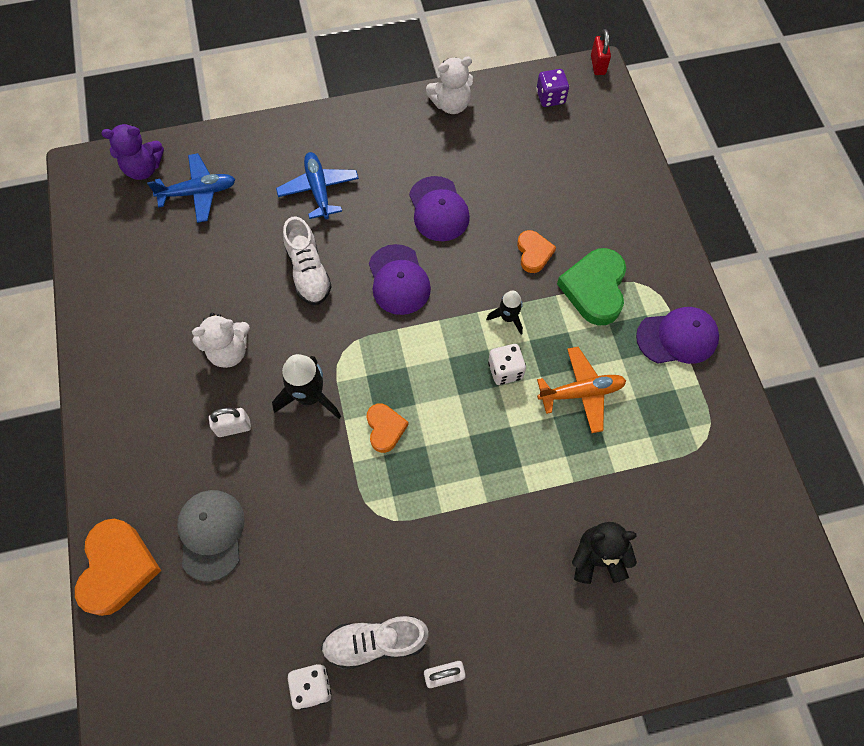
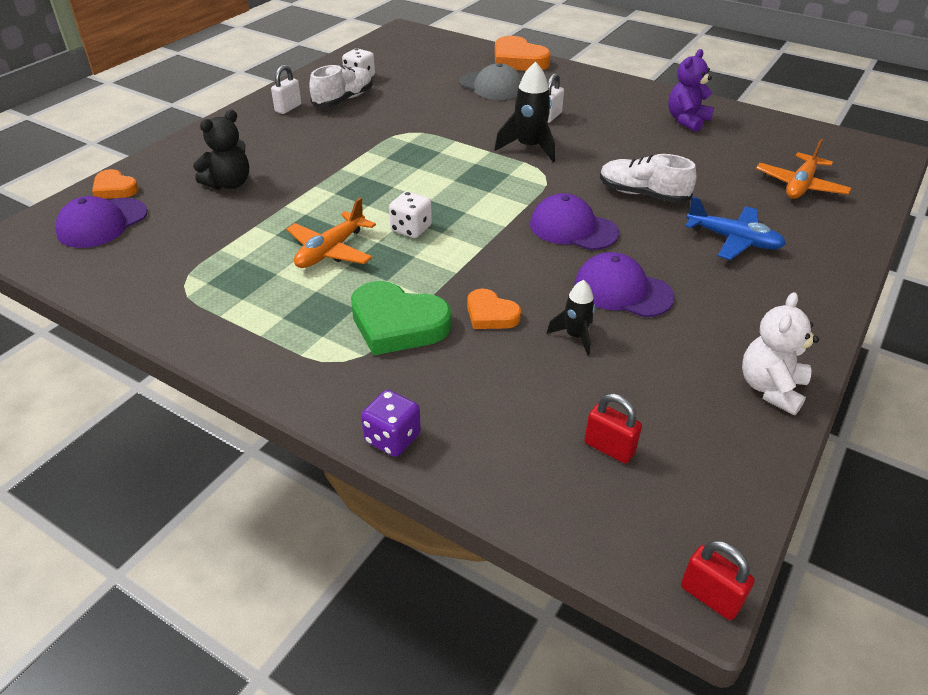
camera: 135 degrees right, 25 degrees down
purple teddy bear [102,124,164,180] -> purple teddy bear moved to [668,49,714,132]
blue plane [147,153,235,223] -> orange plane [756,139,852,199]
white teddy bear [192,313,250,368] -> none
orange heart [366,403,409,453] -> orange heart moved to [92,169,139,199]
black rocket [486,290,523,334] -> black rocket moved to [547,280,595,356]
purple dice [536,69,569,107] -> purple dice moved to [361,390,421,457]
green heart [557,248,626,325] -> green heart turned 150 degrees clockwise [351,281,452,356]
purple cap [636,307,719,364] -> purple cap moved to [55,196,148,248]
none -> red padlock [584,394,642,464]

